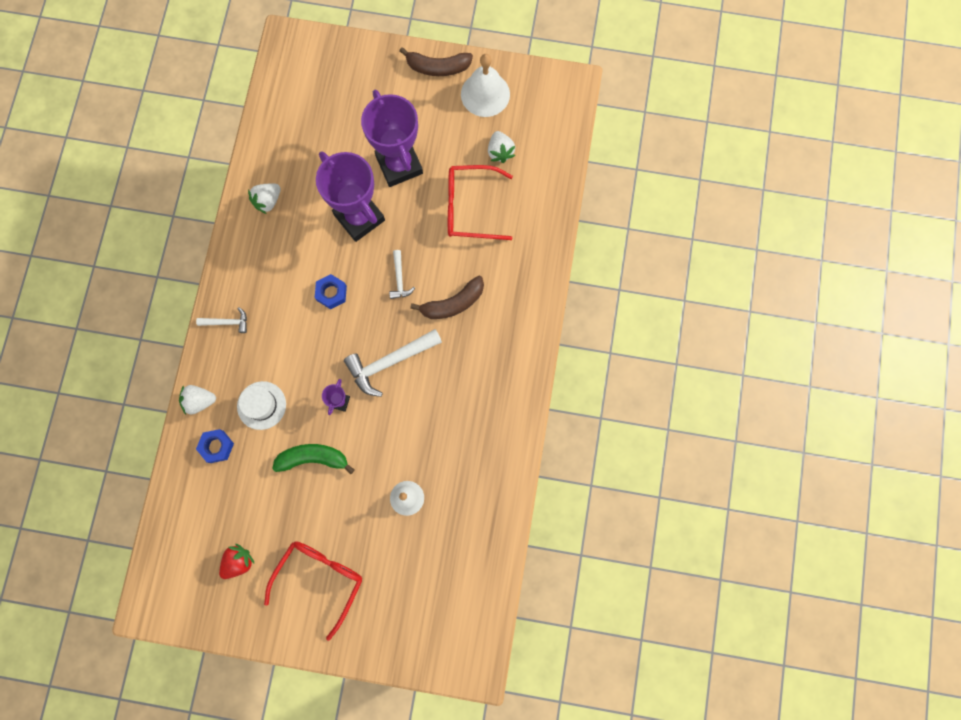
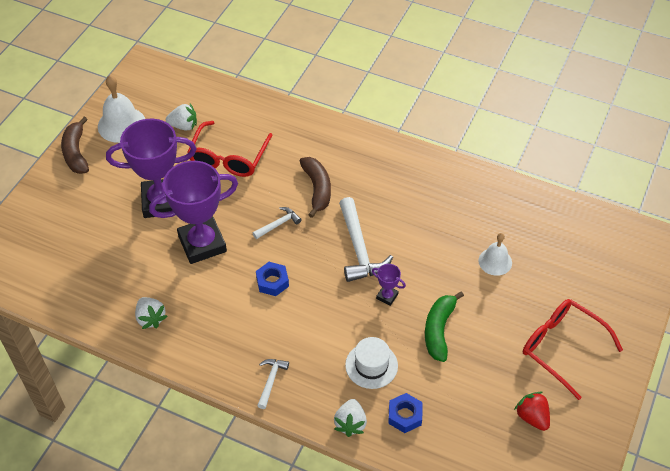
camera: 75 degrees left, 25 degrees down
white hammer [389,250,415,299] -> white hammer turned 45 degrees counterclockwise [253,207,301,239]
brown banana [400,47,473,76] -> brown banana turned 150 degrees clockwise [61,117,89,174]

